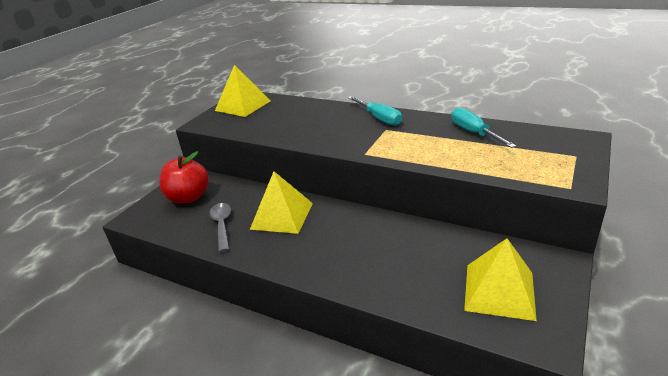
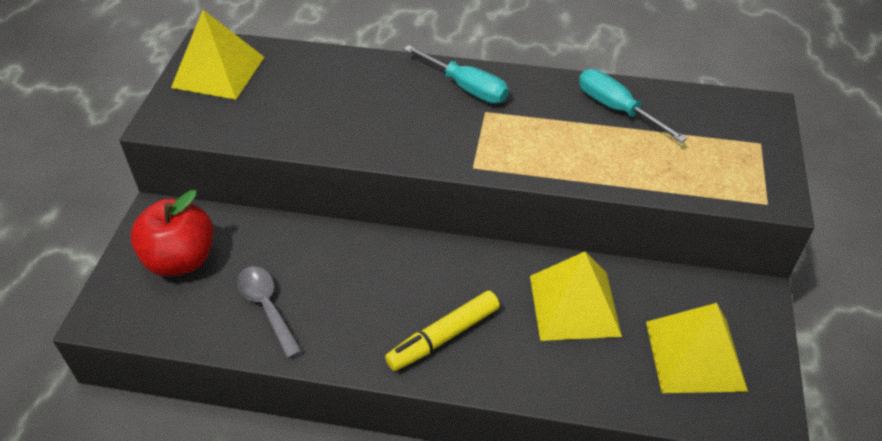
camera: 20 degrees left, 15 degrees up
yellow pyramid [250,171,313,234] -> yellow pyramid moved to [530,252,622,341]
none -> yellow marker [385,290,500,371]

